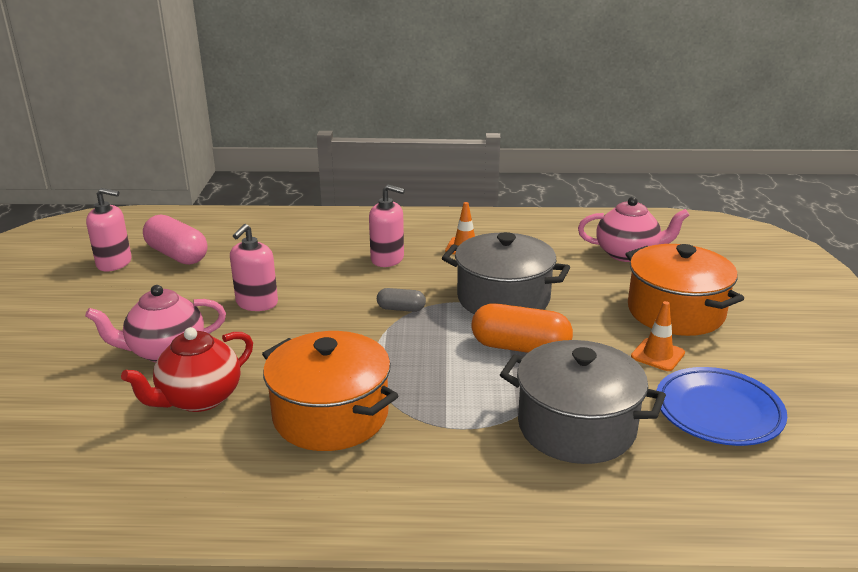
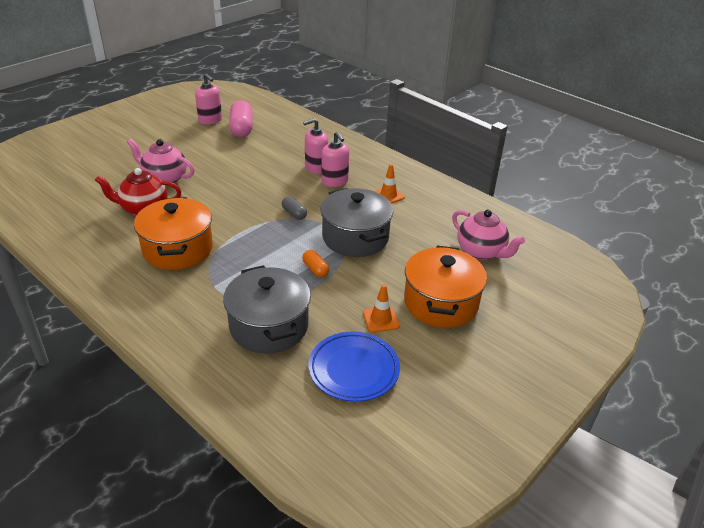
camera: 40 degrees right, 10 degrees up
pink soap dispenser [230,224,278,311] -> pink soap dispenser moved to [303,118,328,174]
orange capsule [471,303,573,353] -> orange capsule [302,250,329,278], size x0.53

